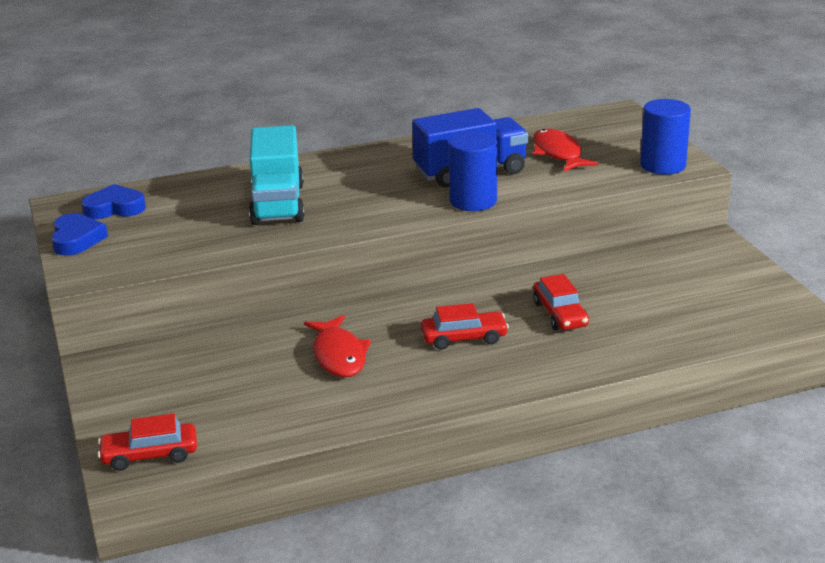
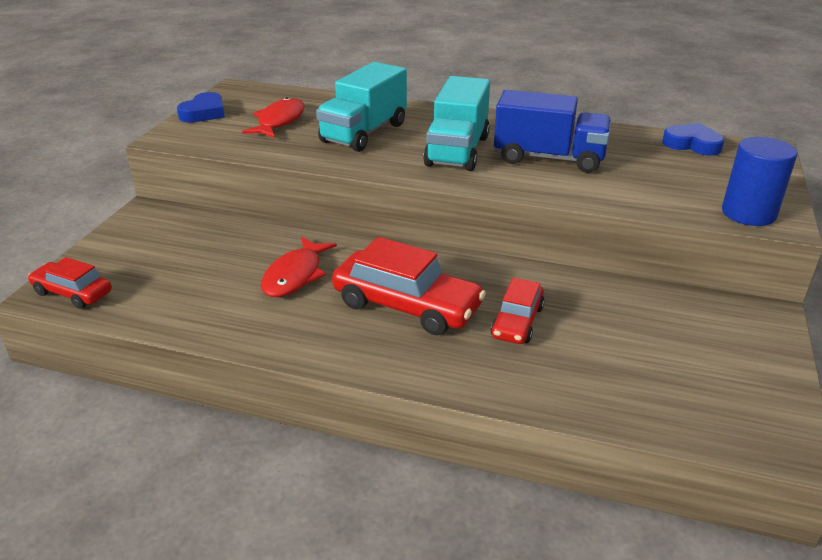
camera: 35 degrees right, 5 degrees up
blue heart [81,184,146,219] -> blue heart moved to [662,123,725,156]
red car [421,303,509,350] -> red car [332,237,486,335], size x1.71
blue cylinder [449,132,497,211] -> none
red fish [533,129,598,171] -> red fish moved to [242,97,305,138]
none -> turquoise truck [423,76,490,171]

